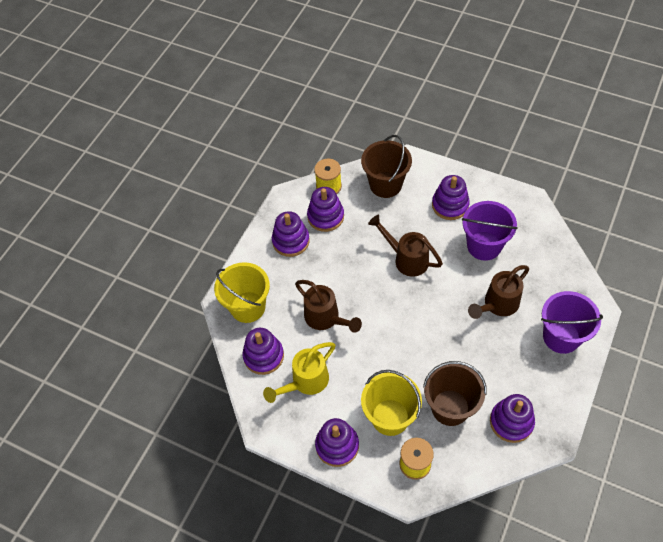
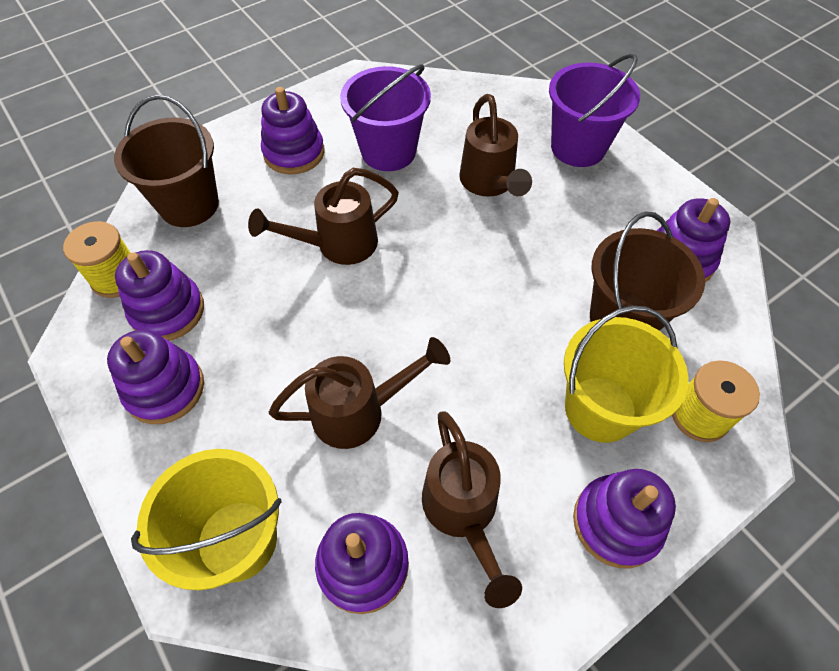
camera: 65 degrees left, 0 degrees up
yellow watering can [263,342,336,403] -> brown watering can [422,411,522,608]

